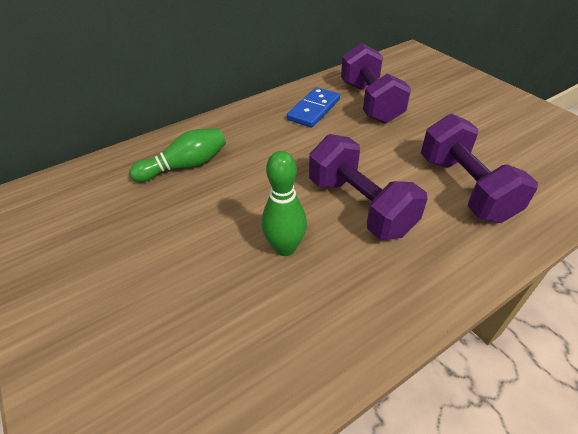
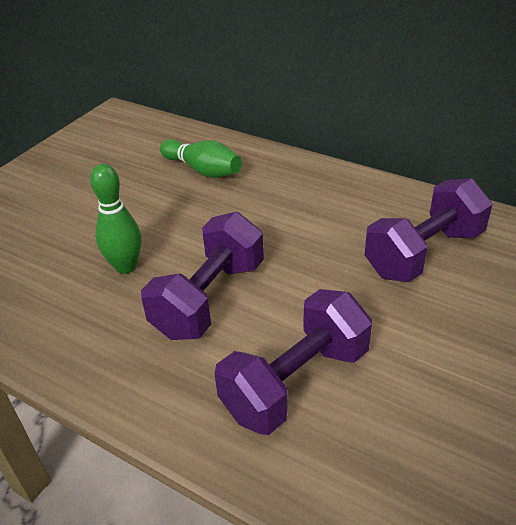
camera: 65 degrees right, 5 degrees down
blue domino [287,87,340,127] -> none

